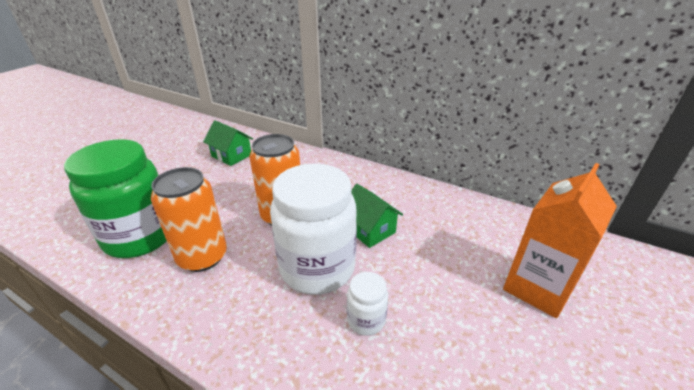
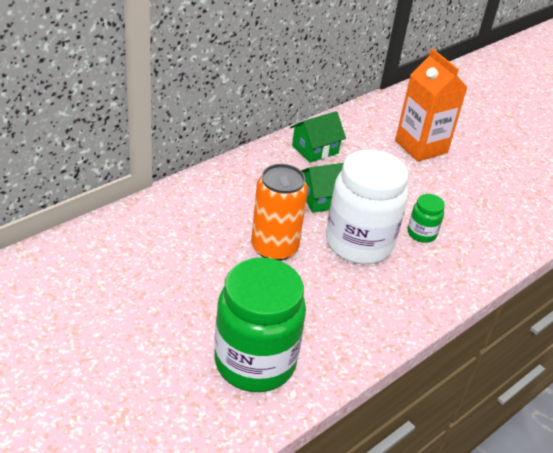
camera: 75 degrees left, 5 degrees up
orange can [151,167,227,272] -> none
green house [203,120,253,166] -> green house moved to [290,111,346,163]
white jar [347,272,388,336] -> green jar [408,194,445,243]

